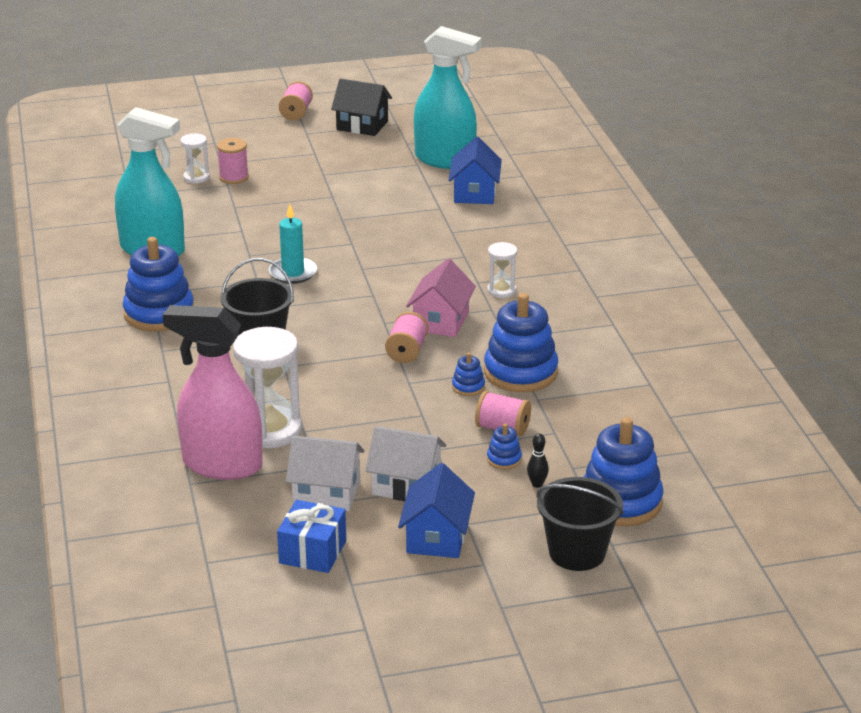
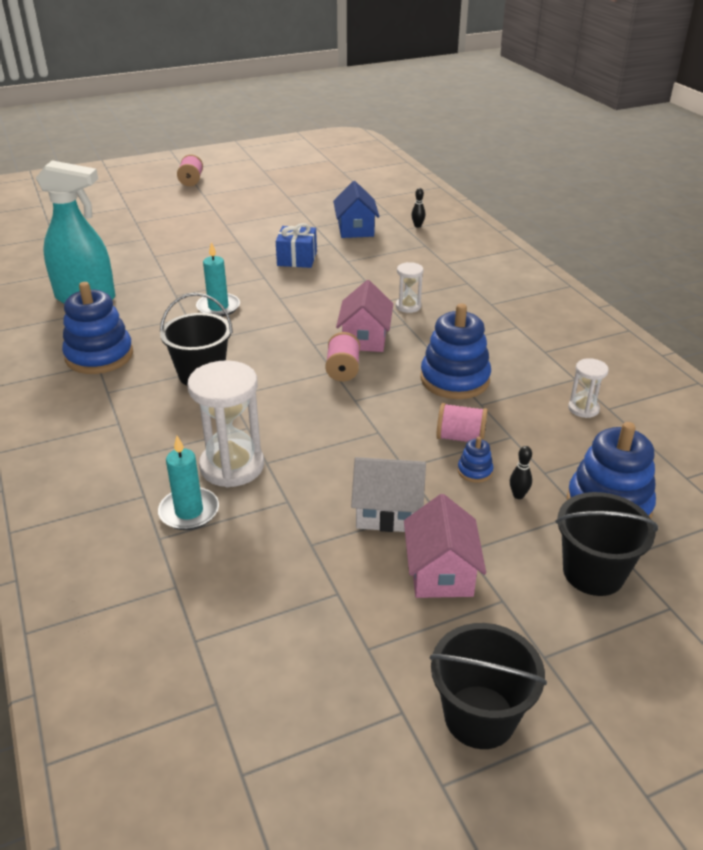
camera: 10 degrees left, 5 degrees up
pink spray bottle [163,305,263,480] -> turquoise candle [158,436,219,530]
white hourglass [180,133,210,184] -> white hourglass moved to [568,358,609,418]
pink spool [217,138,249,184] -> none
blue gift [277,500,346,573] -> blue gift moved to [276,223,317,268]
white house [286,436,364,511] -> none
black house [331,79,392,136] -> none
blue house [398,463,475,558] -> pink house [404,494,486,598]
turquoise spray bottle [414,26,482,169] -> none
blue stacking toy [452,352,485,396] -> none
none -> black bowling pin [411,188,425,228]
none -> black bucket [430,623,547,749]

